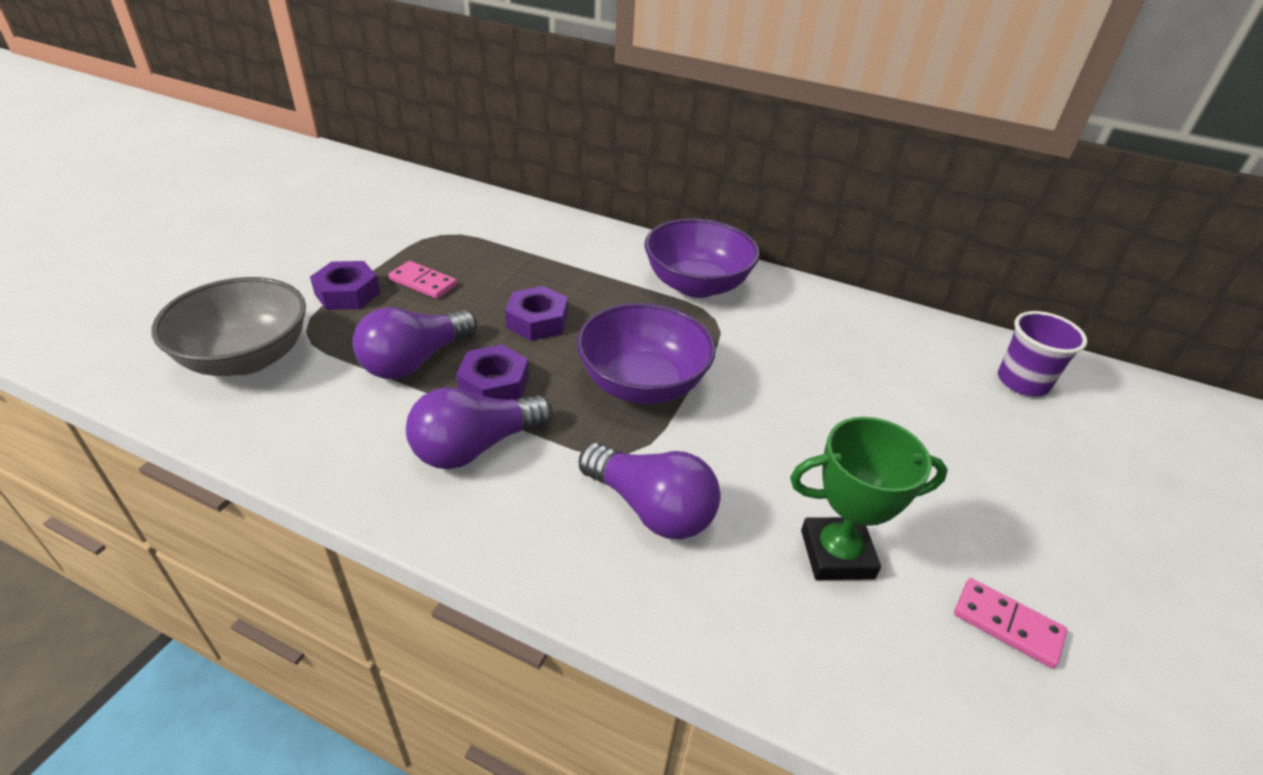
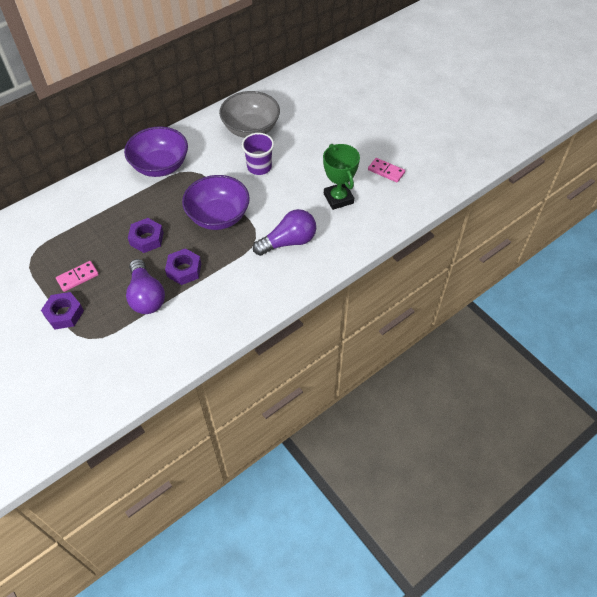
camera: 60 degrees left, 15 degrees up
grey bowl [152,277,306,376] -> grey bowl moved to [219,91,280,138]
purple light bulb [406,387,553,469] -> none
green trophy [790,417,948,580] -> green trophy turned 45 degrees counterclockwise [323,144,360,210]
pink domino [954,578,1067,668] -> pink domino turned 60 degrees clockwise [368,158,405,183]
purple cup [998,311,1087,396] -> purple cup moved to [242,133,274,175]

